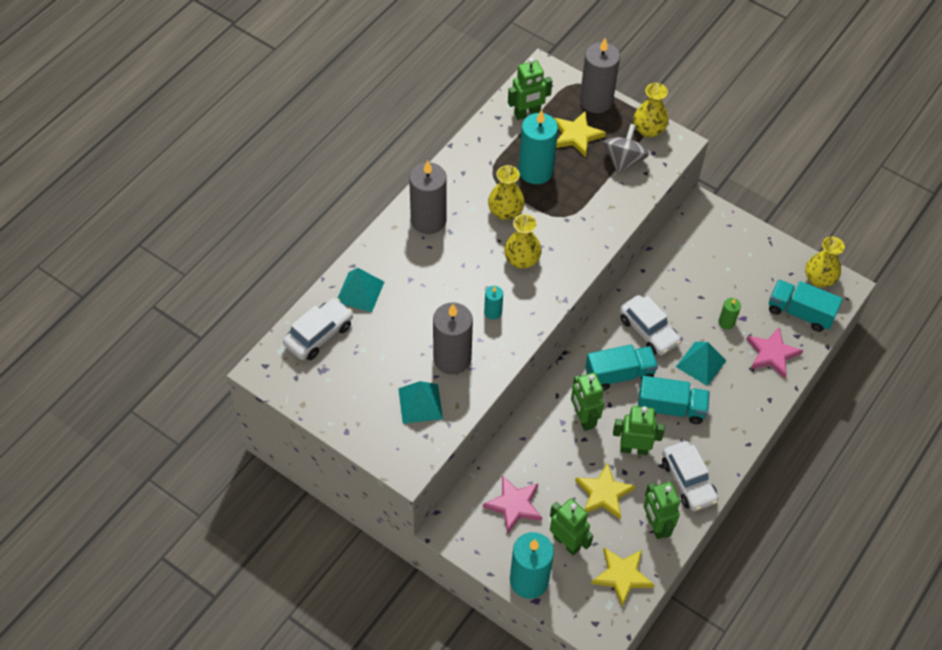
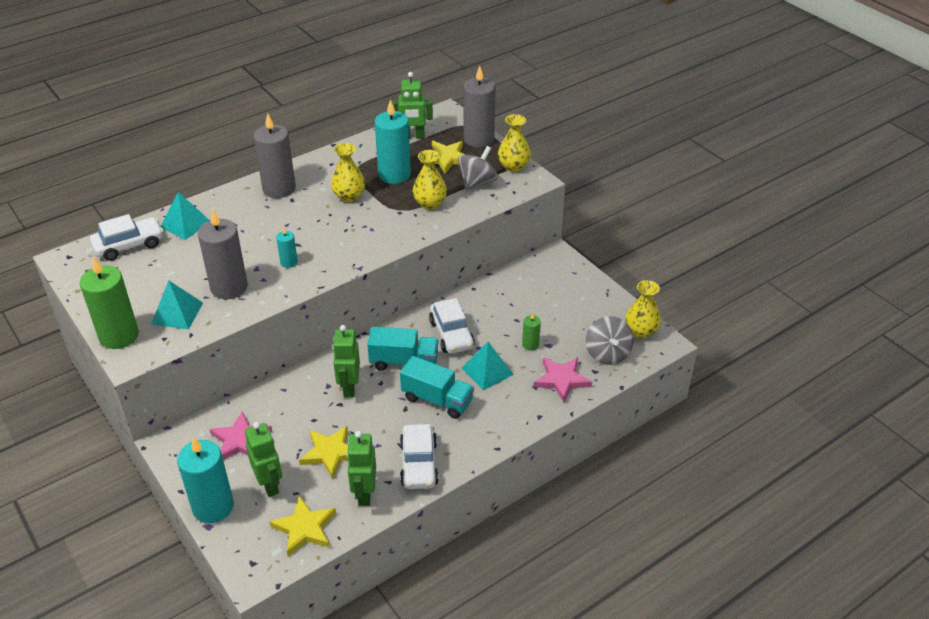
camera: 20 degrees right, 15 degrees down
yellow vase [504,214,542,269] -> yellow vase moved to [413,150,447,209]
green robot [613,406,665,455] -> none
turquoise truck [769,280,843,332] -> grey spinning top [586,316,634,365]
none -> green candle [80,257,139,349]

